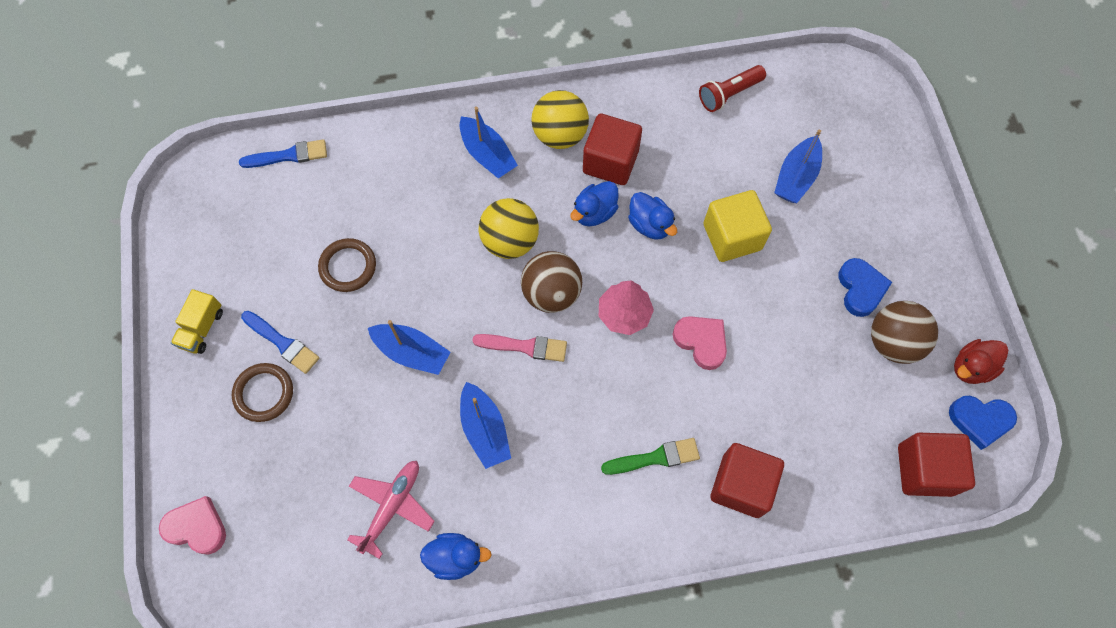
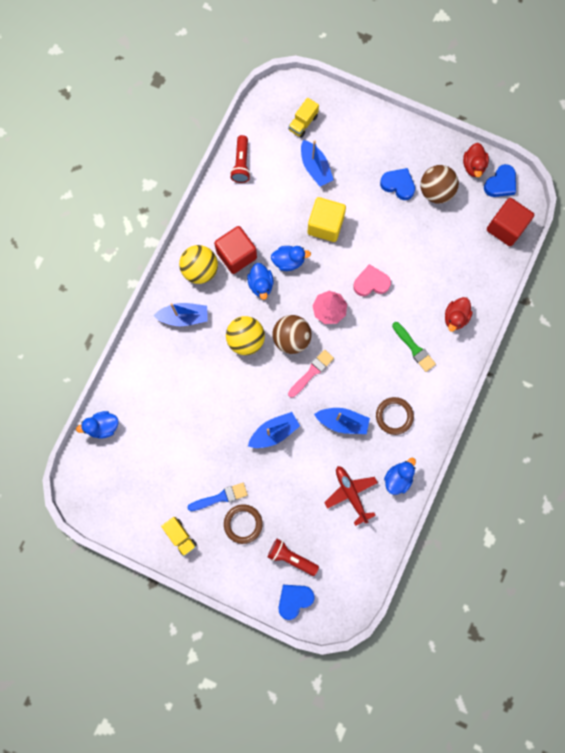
camera: 55 degrees left, 10 degrees up
pink heart [159,496,226,555] -> blue heart [279,585,315,620]
blue brush [239,139,327,168] -> blue duck [76,411,118,439]
brown ring [318,238,376,292] -> brown ring moved to [376,397,414,435]
pink plane [347,461,435,559] -> red plane [324,466,378,526]
green brush [601,438,700,475] -> green brush turned 120 degrees clockwise [392,322,436,372]
red cube [711,443,784,518] -> red duck [445,297,473,332]
none -> red flashlight [268,539,319,576]
none -> yellow truck [289,98,319,138]

